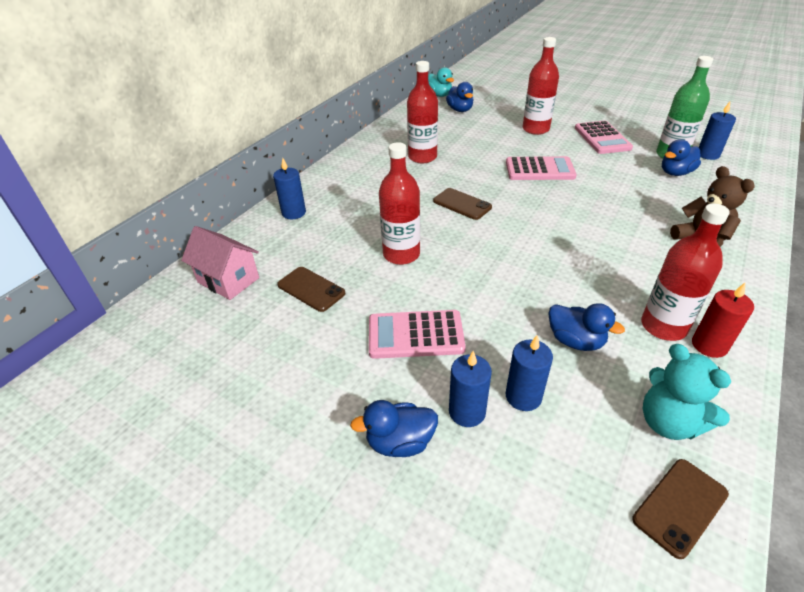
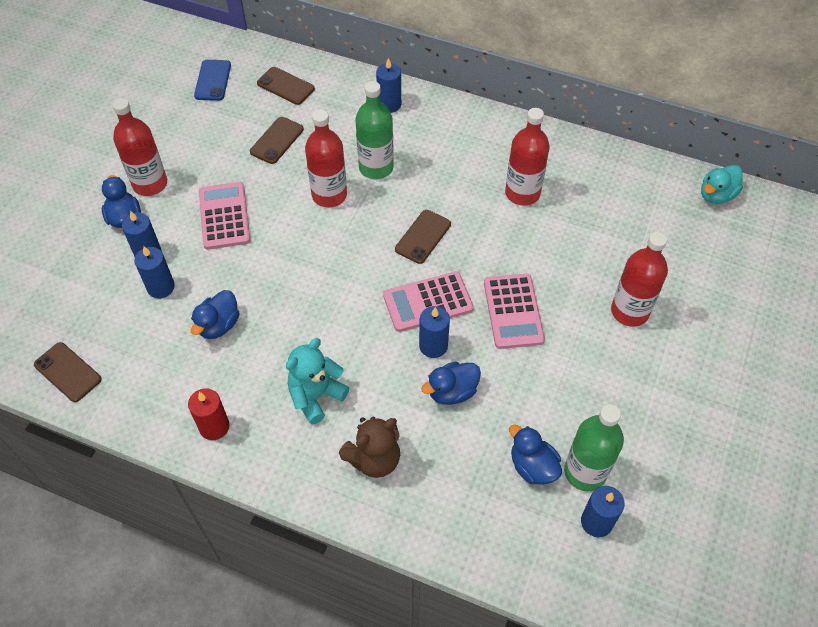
camera: 80 degrees right, 15 degrees up
pink house [181,226,259,300] -> brown phone [257,67,315,105]
blue duck [446,82,473,112] -> blue duck moved to [421,362,481,405]
pink calculator [575,121,633,154] -> pink calculator moved to [383,272,474,332]
red bottle [641,203,730,341] -> red bottle moved to [112,98,167,196]
turquoise teddy bear [643,344,731,440] -> turquoise teddy bear moved to [286,338,350,424]
none -> blue phone [194,60,231,101]
none -> green bottle [355,81,394,179]
none -> blue candle [419,306,450,358]

